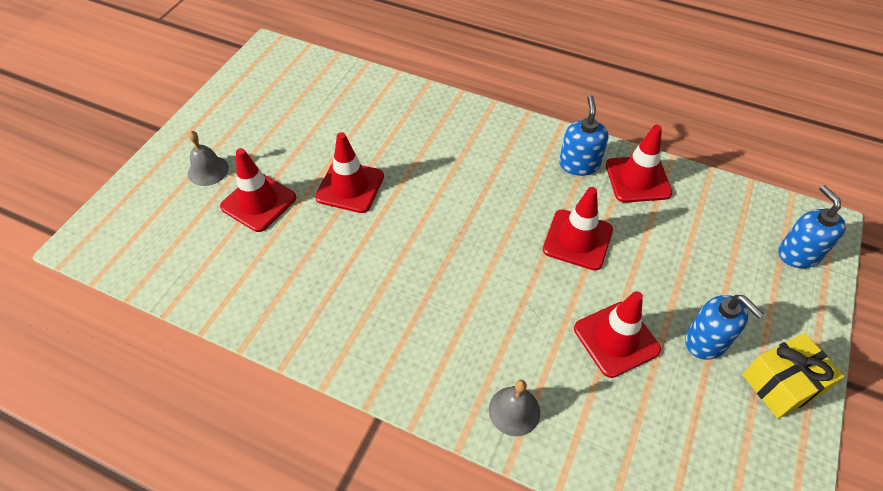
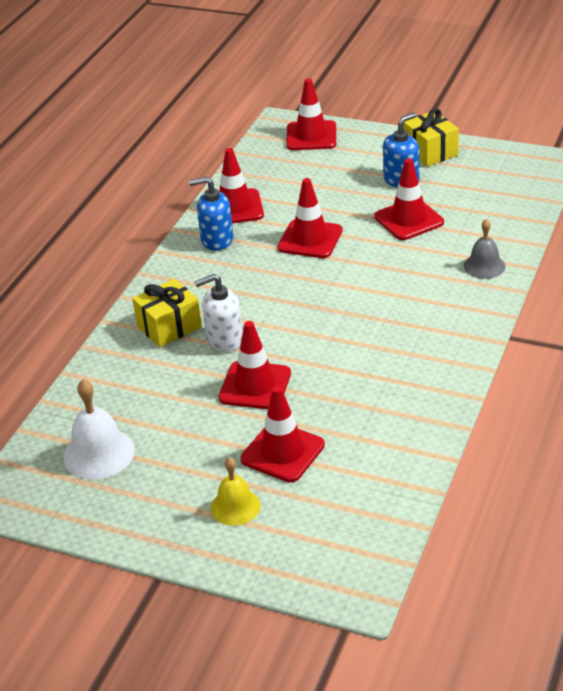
camera: 90 degrees left, 15 degrees down
grey bell [188,131,229,186] -> yellow bell [211,457,261,526]
blue soap dispenser [778,185,846,268] -> red traffic cone [286,78,336,150]
none -> white bell [63,379,135,479]
none -> yellow gift [132,279,202,347]
none -> white soap dispenser [195,274,243,352]

